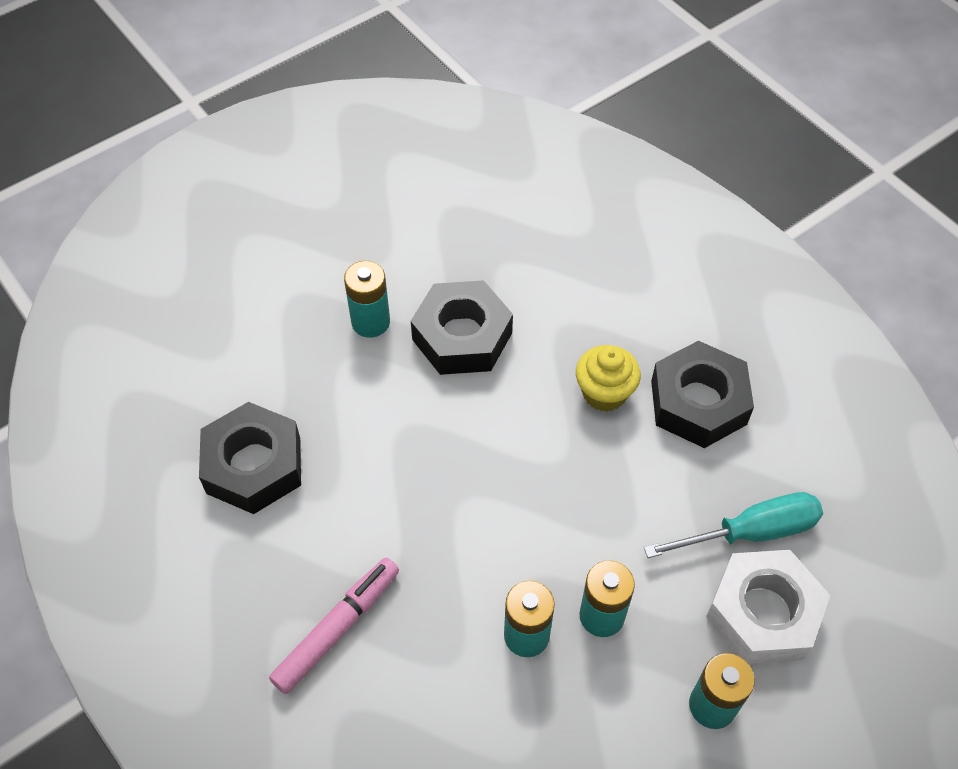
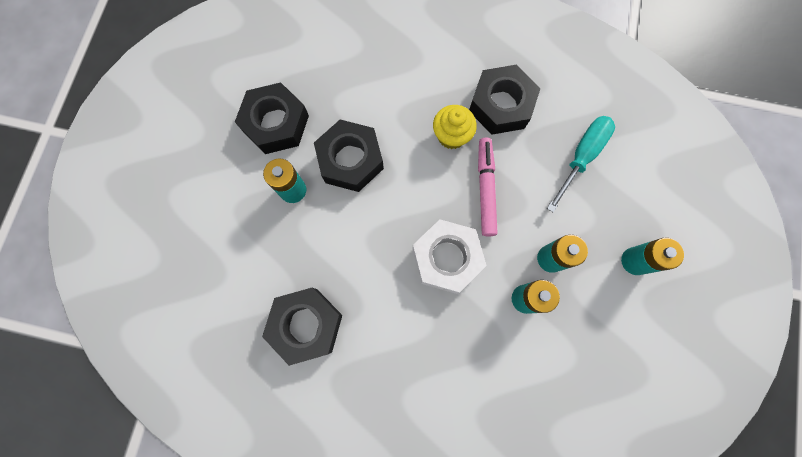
camera: 40 degrees left, 20 degrees up
pink marker [269,558,399,694] -> pink marker moved to [478,137,498,236]
white nut [706,550,830,664] -> white nut moved to [412,219,487,294]
none -> black nut [235,82,309,154]

